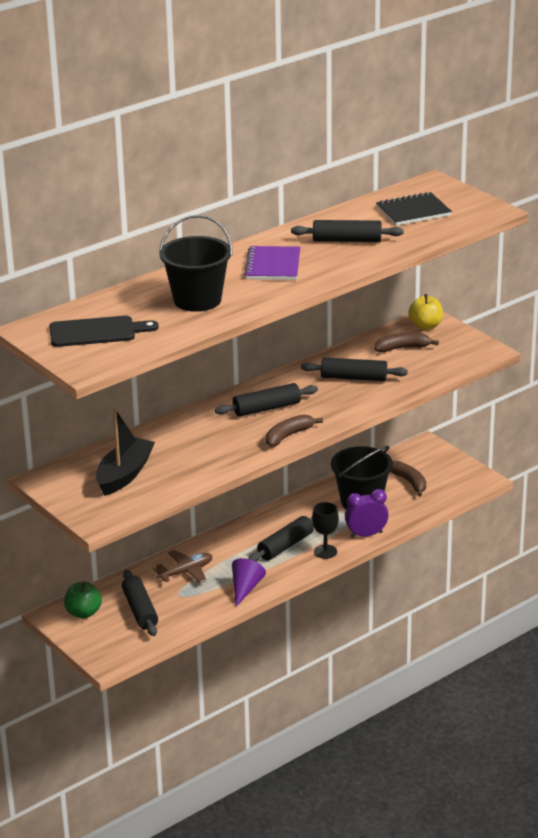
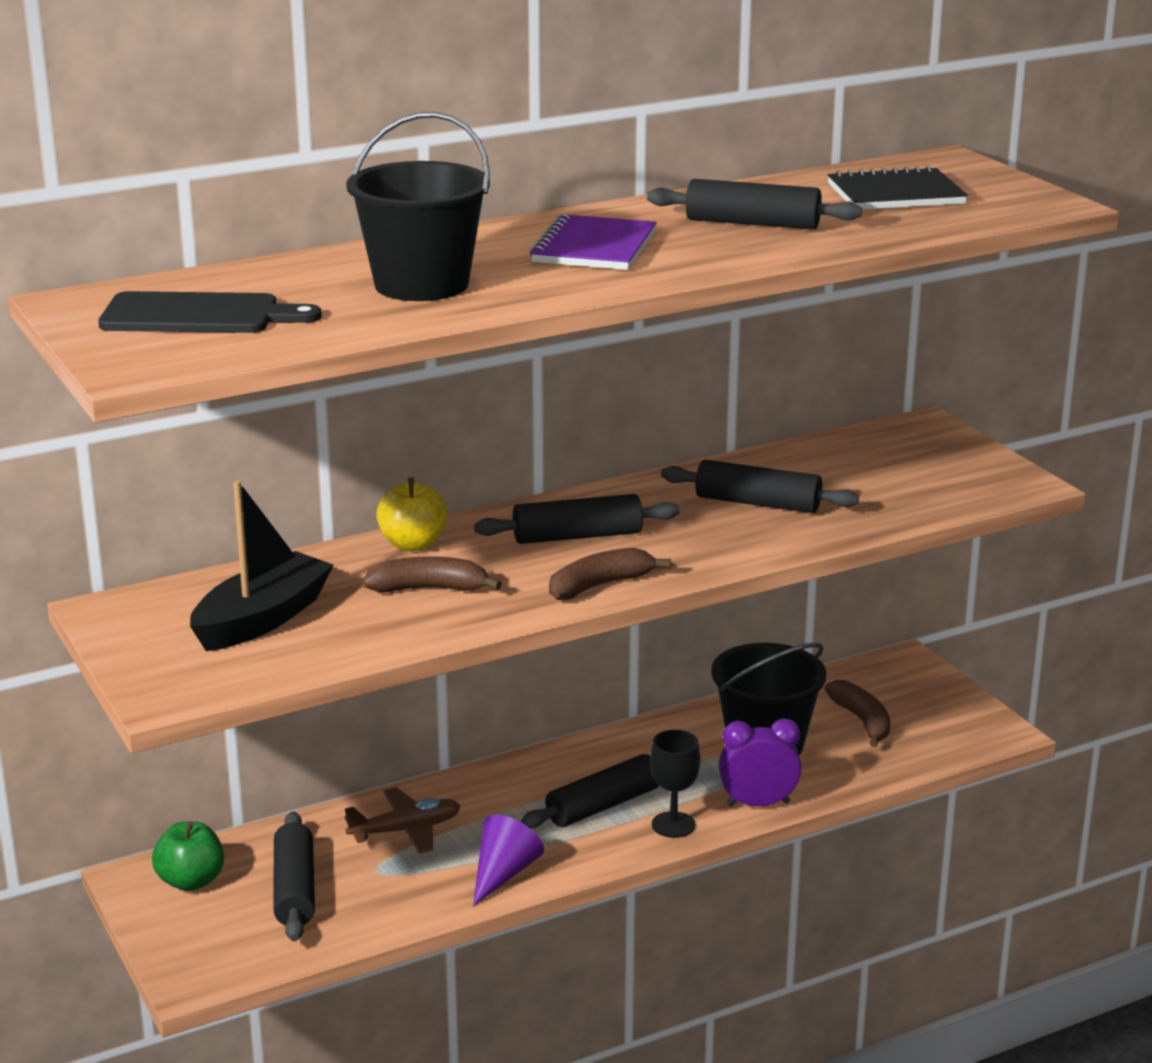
camera: 10 degrees right, 5 degrees down
brown banana [374,332,439,352] -> brown banana moved to [362,556,502,593]
yellow apple [408,294,443,330] -> yellow apple moved to [376,477,448,551]

